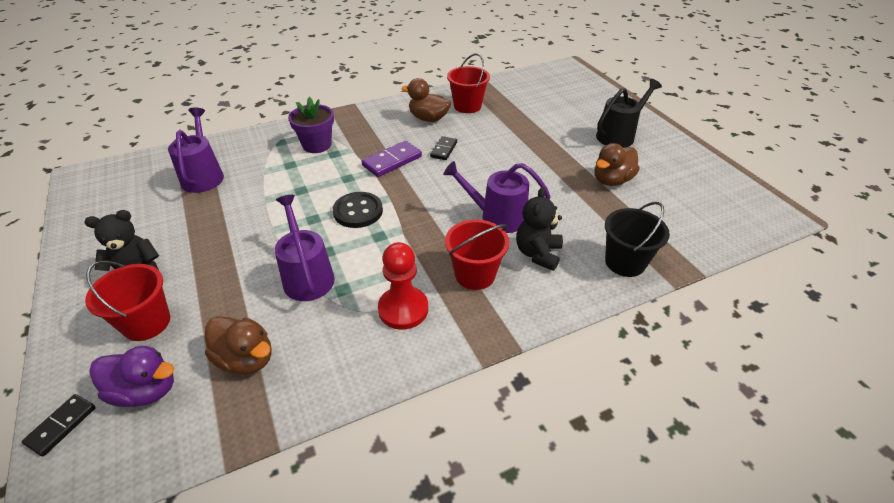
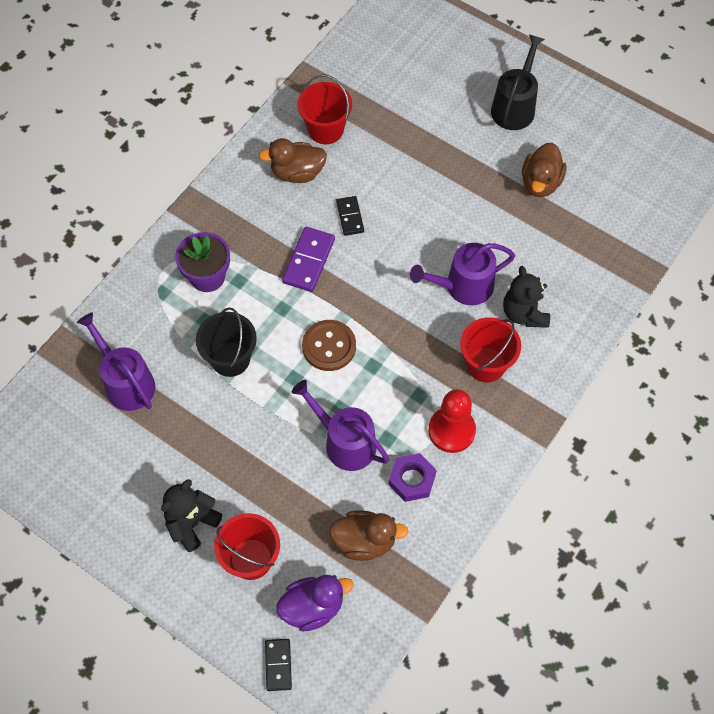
camera: 30 degrees left, 20 degrees up
black button [333,192,383,228] -> brown button [302,320,356,371]
black bucket [605,202,670,277] -> black bucket moved to [196,307,257,377]
none -> purple nut [389,453,437,502]

